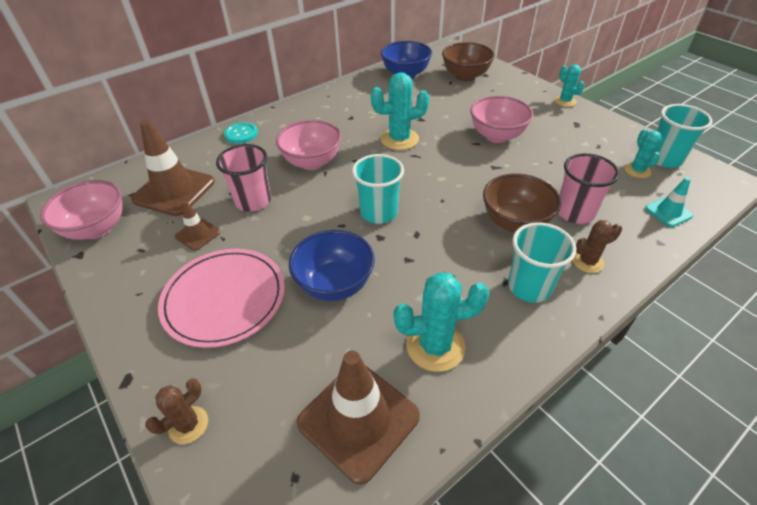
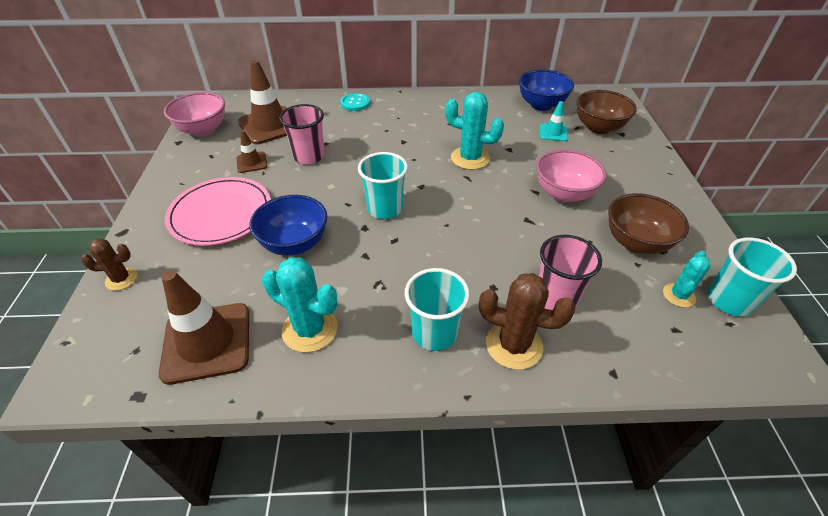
camera: 35 degrees right, 0 degrees up
pink bowl [276,120,342,170] -> none
brown bowl [483,173,561,233] -> brown bowl moved to [608,193,689,254]
turquoise cactus [555,65,585,107] -> none
brown cactus [573,220,622,273] -> brown cactus [479,273,575,370], size x1.68
turquoise traffic cone [645,177,693,227] -> turquoise traffic cone moved to [540,101,568,141]

